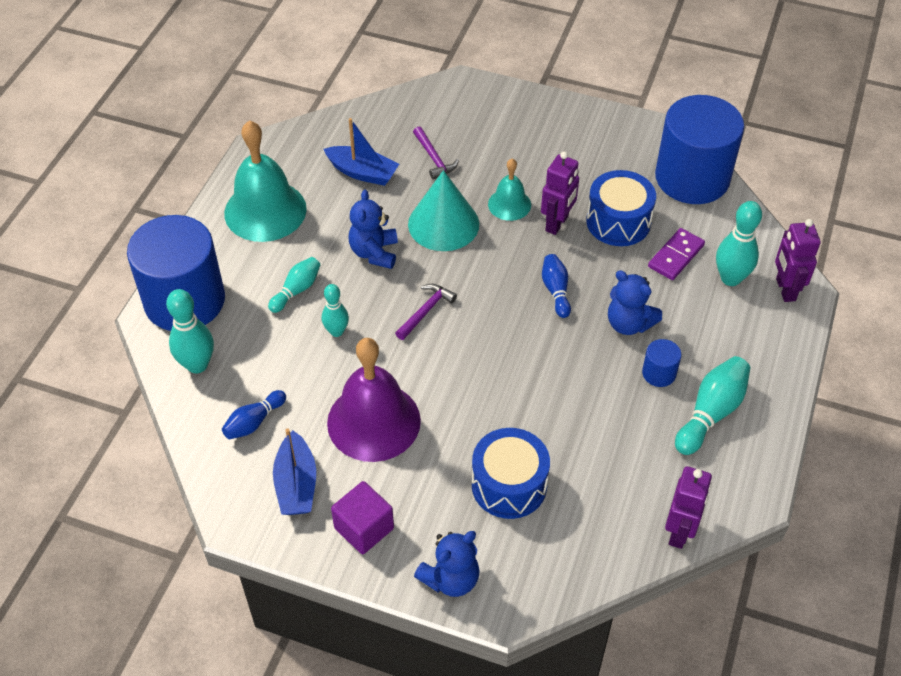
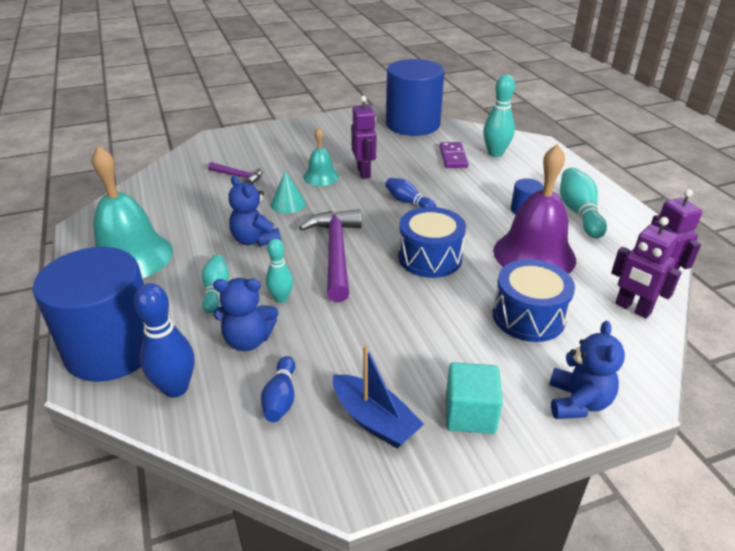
camera: 40 degrees left, 15 degrees down
turquoise bowling pin [166,289,214,373] -> blue bowling pin [134,283,194,398]
blue boat [324,118,399,186] -> none
purple bell [327,338,421,462] -> purple bell moved to [493,144,576,274]
purple cube [331,481,394,554] -> turquoise cube [446,362,503,434]
purple hammer [395,284,457,340] -> purple hammer [299,209,362,302], size x1.91
turquoise cone [408,170,479,251] -> turquoise cone [271,171,306,214], size x0.57
blue drum [586,170,656,246] -> blue drum moved to [398,207,466,278]
blue teddy bear [608,270,662,335] -> blue teddy bear moved to [213,278,278,351]
purple robot [775,219,820,302] -> purple robot moved to [611,217,681,319]

